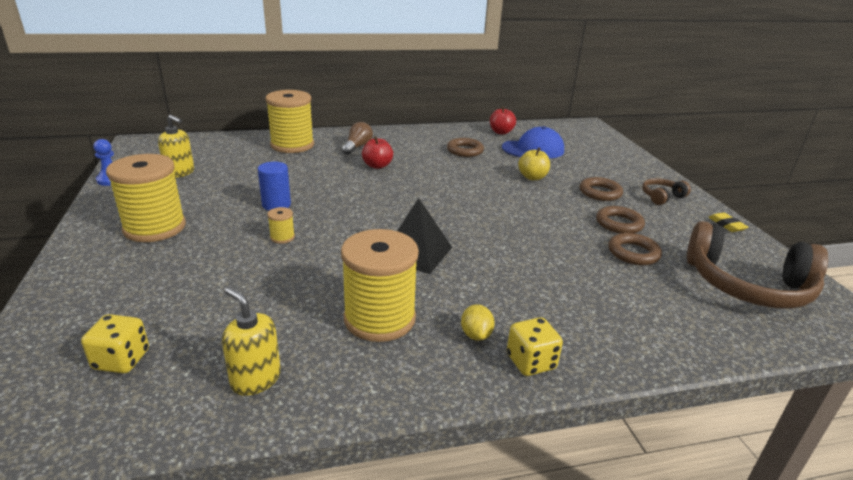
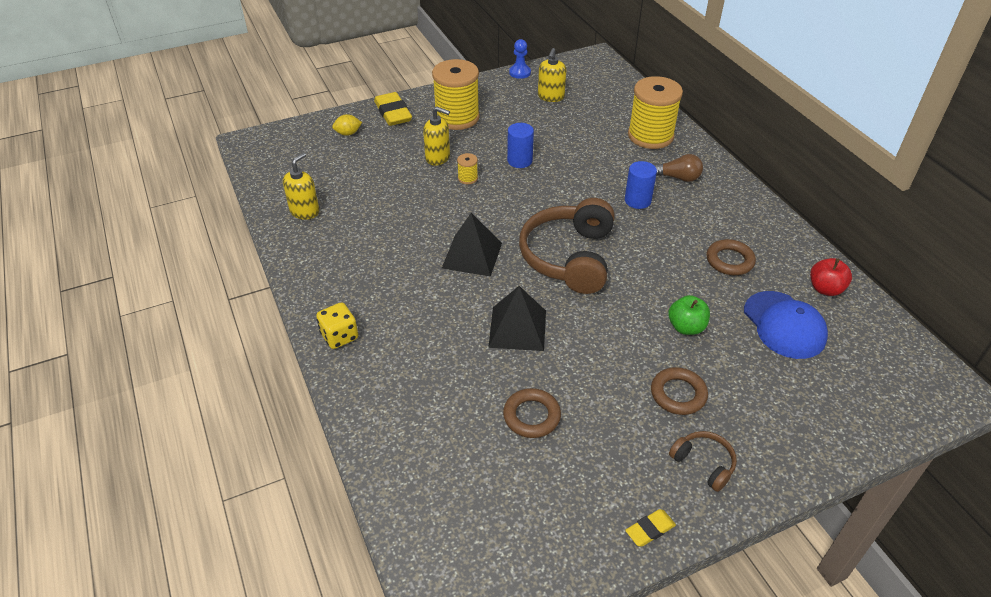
camera: 80 degrees right, 15 degrees up
yellow dice [81,314,149,373] -> none
yellow spool [341,229,419,342] -> none
red apple [362,136,393,169] -> blue cylinder [625,161,657,209]
yellow lemon [461,304,495,341] -> yellow lemon moved to [332,114,362,136]
yellow apple [518,147,550,180] -> green apple [668,295,710,335]
brown ring [596,206,645,233] -> none
brown headphones [687,221,828,309] -> brown headphones moved to [519,198,615,294]
none -> yellow eraser [374,92,412,126]
none -> yellow soap dispenser [423,107,450,165]
none -> black pyramid [488,286,546,351]

